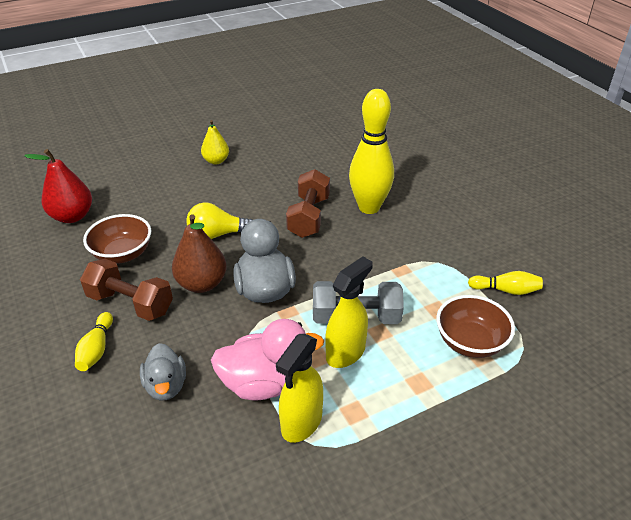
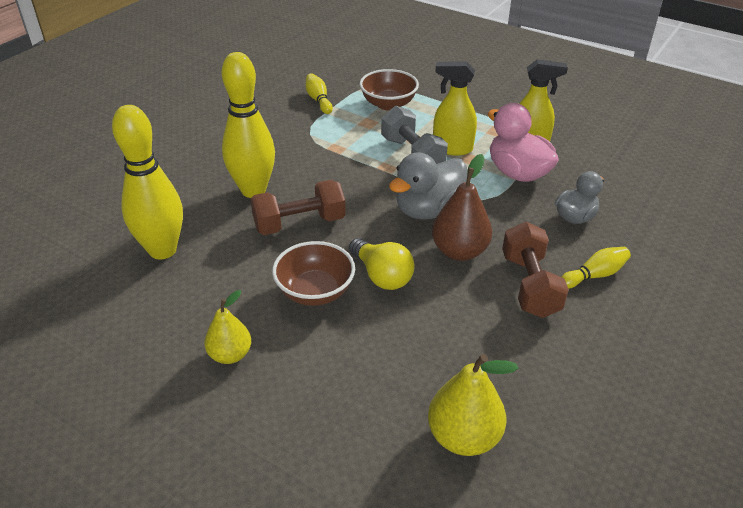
camera: 120 degrees left, 0 degrees up
red pear [24,149,92,223] -> yellow pear [428,354,519,456]
brown bowl [83,214,151,264] -> brown bowl moved to [272,241,355,306]
none -> yellow bowling pin [112,105,183,259]

